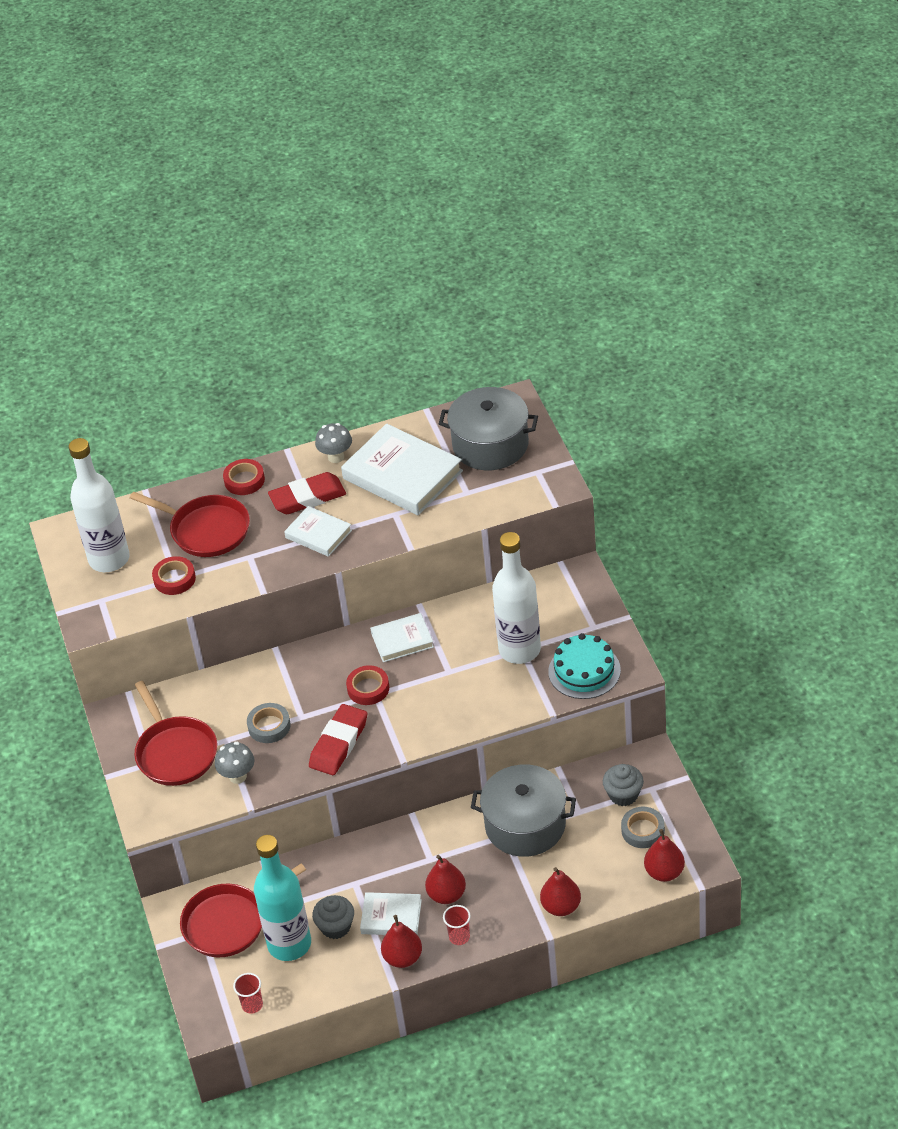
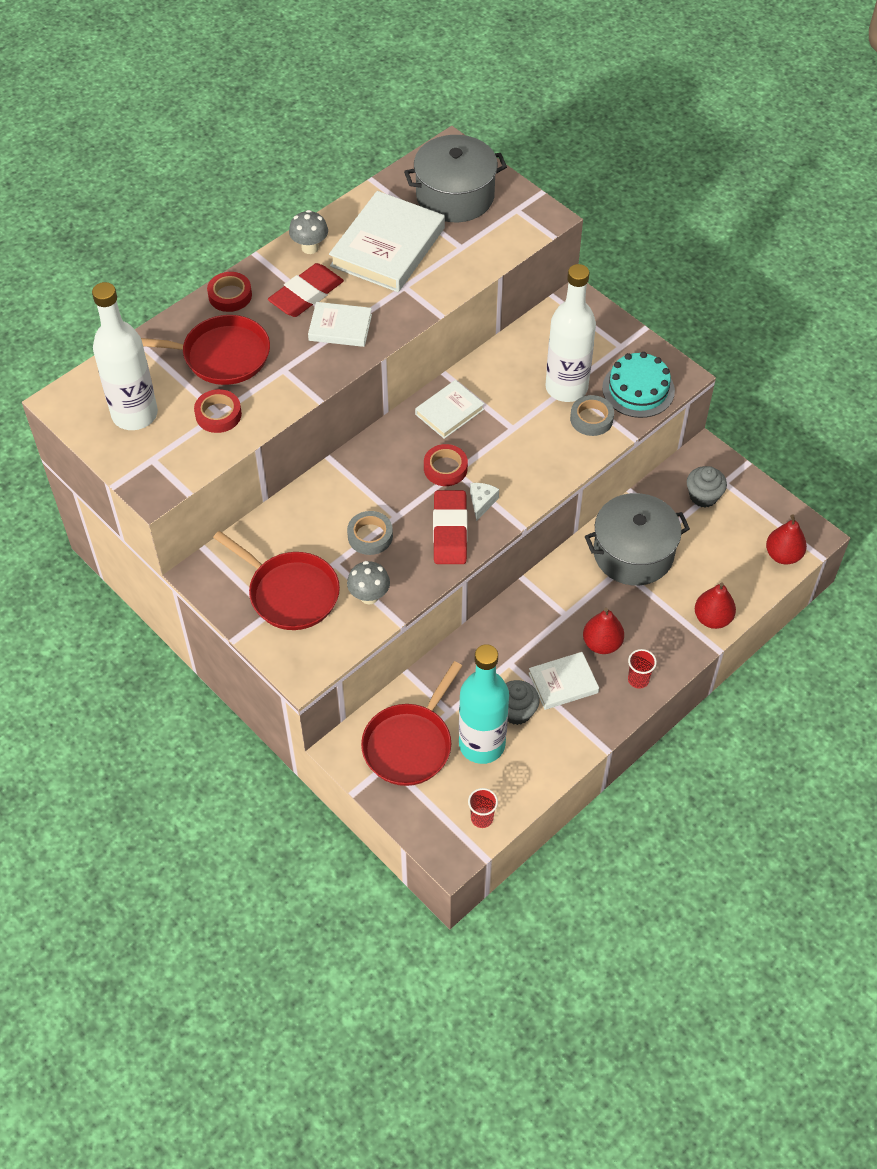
camera: 30 degrees left, 10 degrees up
white book [341,423,463,515] -> white book turned 75 degrees counterclockwise [329,191,445,292]
red pear [381,915,422,968] -> none
grey tape [621,807,665,848] -> grey tape moved to [570,395,614,436]
none -> white cheese [470,483,499,521]

